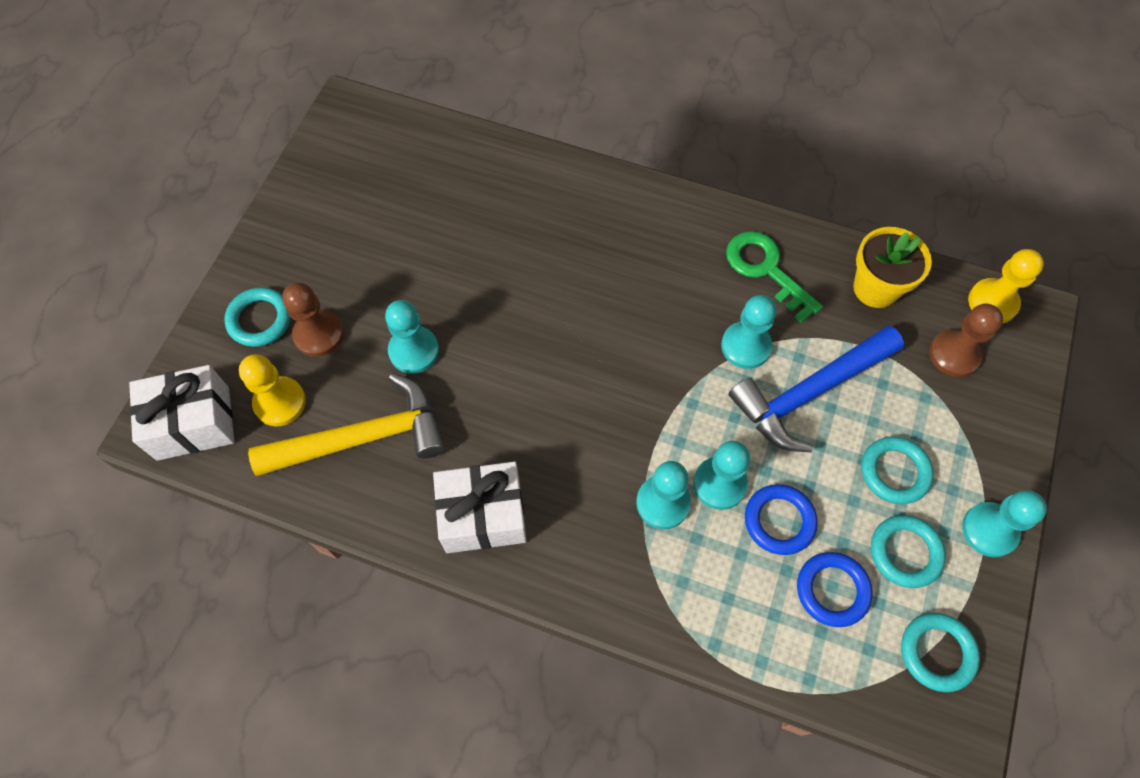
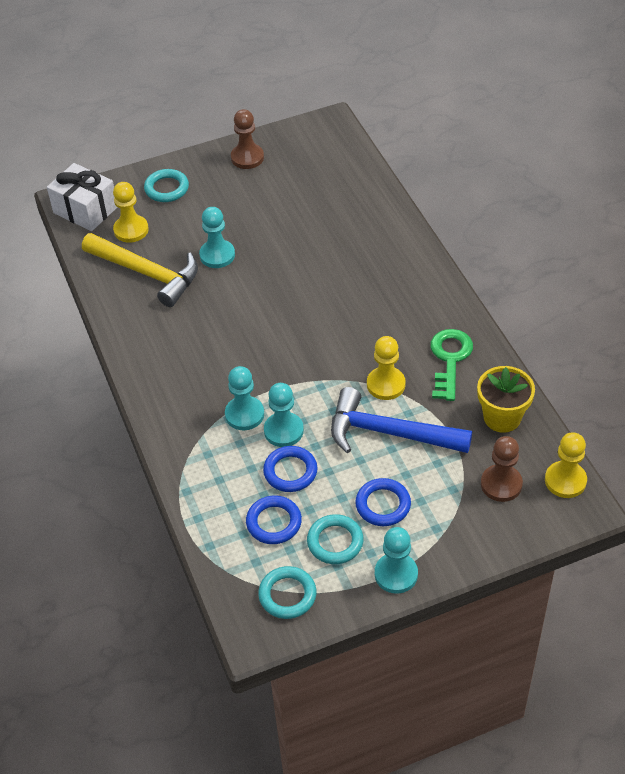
camera: 50 degrees right, 15 degrees down
brown pawn [282,282,344,357] -> brown pawn moved to [231,109,264,169]
white gift [433,462,527,553] -> none
turquoise pawn [721,295,776,369] -> yellow pawn [367,336,406,400]
turquoise ring [861,436,934,504] -> blue ring [355,478,411,526]

